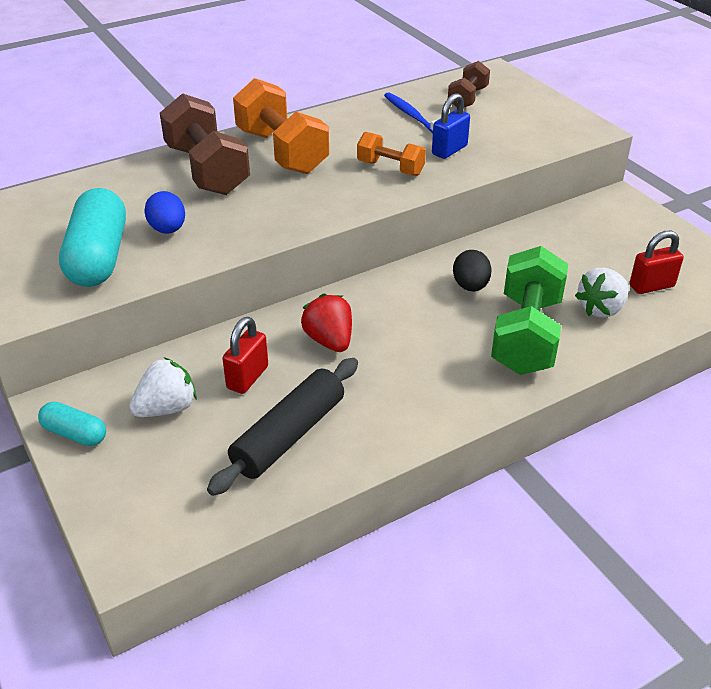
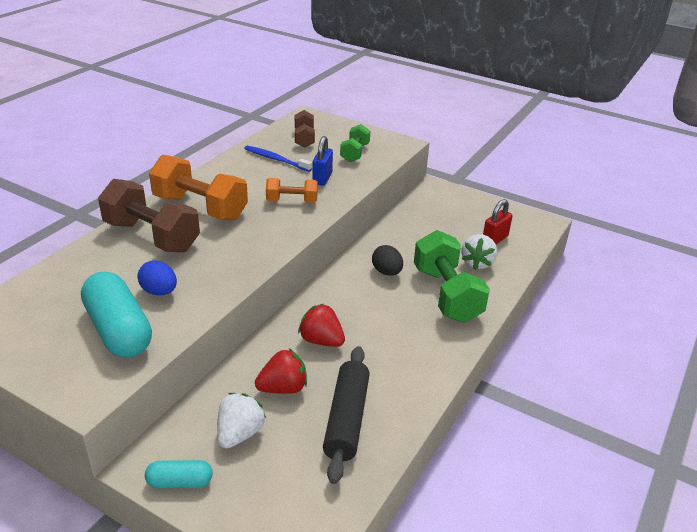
camera: 30 degrees left, 5 degrees down
red padlock [222,317,268,394] -> red strawberry [255,349,307,394]
none -> green dumbbell [340,124,370,162]

